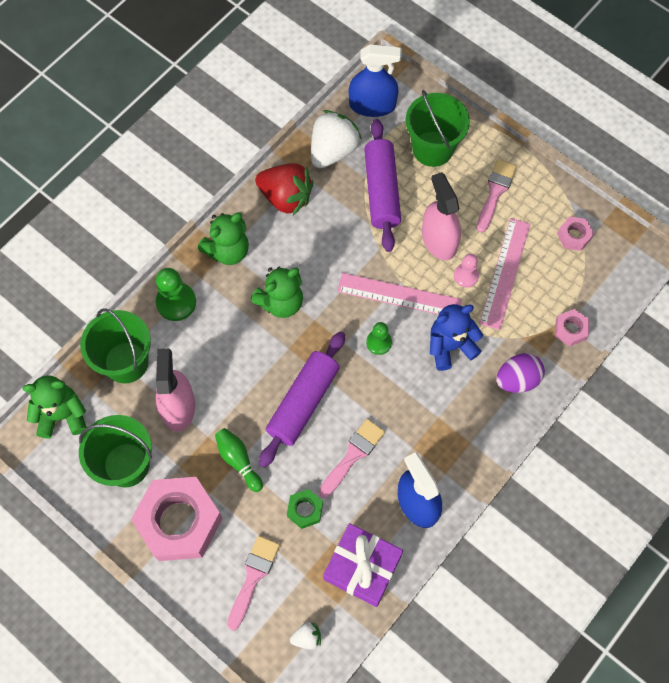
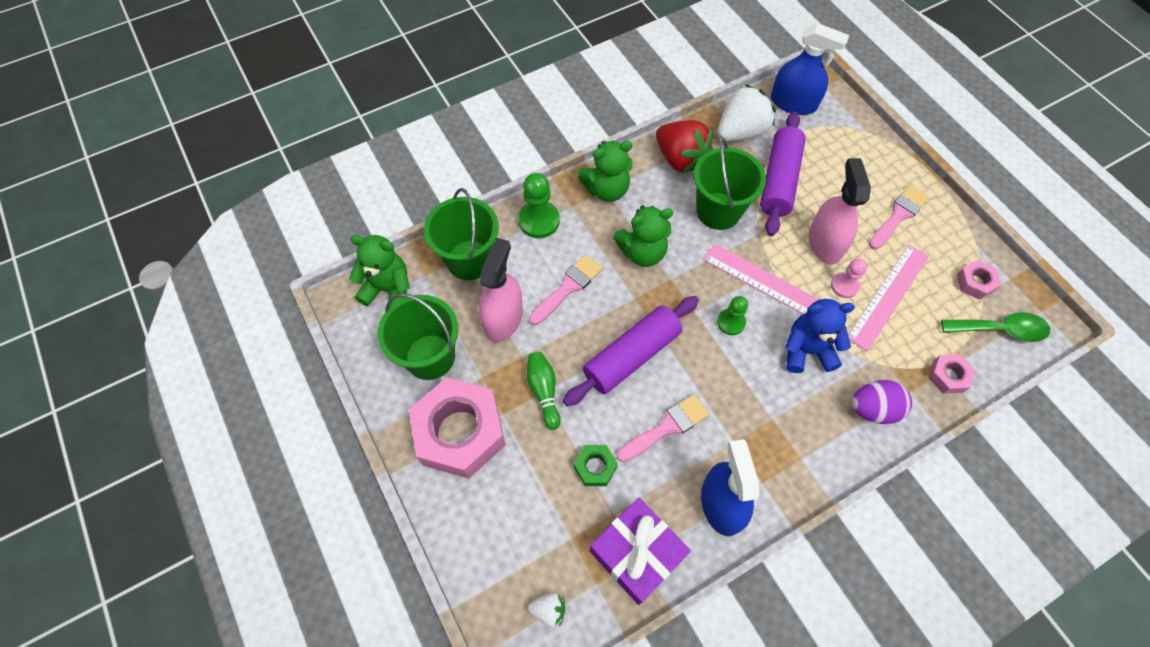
camera: 20 degrees right, 5 degrees down
pink brush [227,536,280,631] -> pink brush moved to [529,254,603,325]
green bucket [405,90,470,167] -> green bucket moved to [693,139,766,230]
none -> green spoon [941,312,1050,342]

